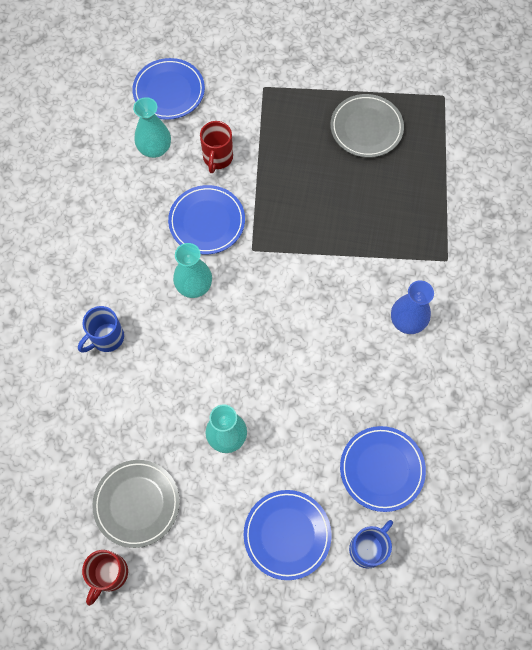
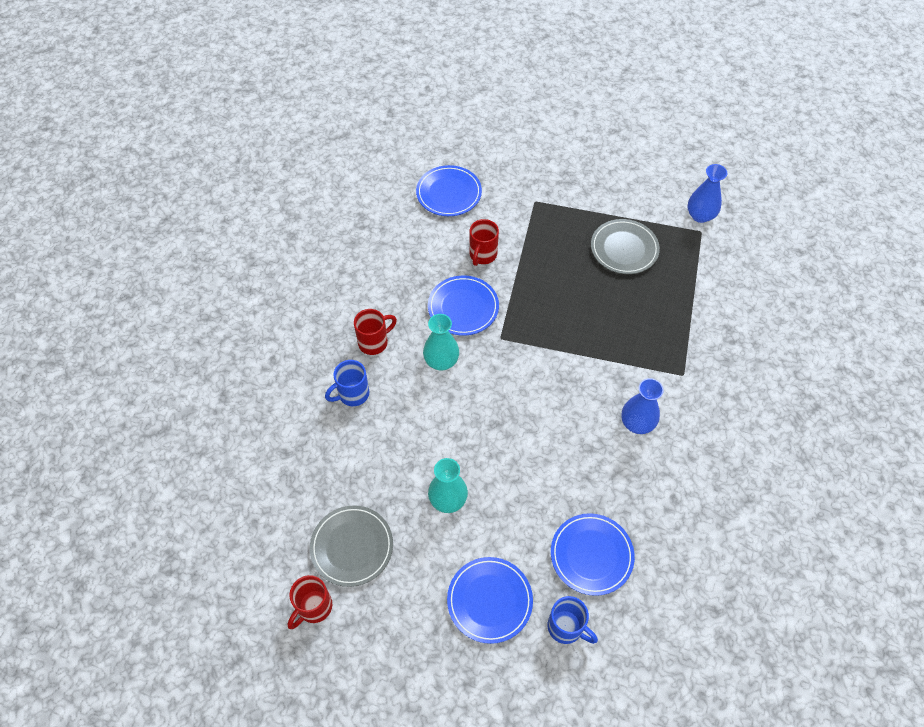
camera: 10 degrees right, 10 degrees down
turquoise vase [133,97,171,158] -> none
blue mug [349,520,393,569] -> blue mug turned 75 degrees clockwise [548,596,598,644]
none -> red mug [354,309,397,355]
none -> blue vase [687,164,727,223]

